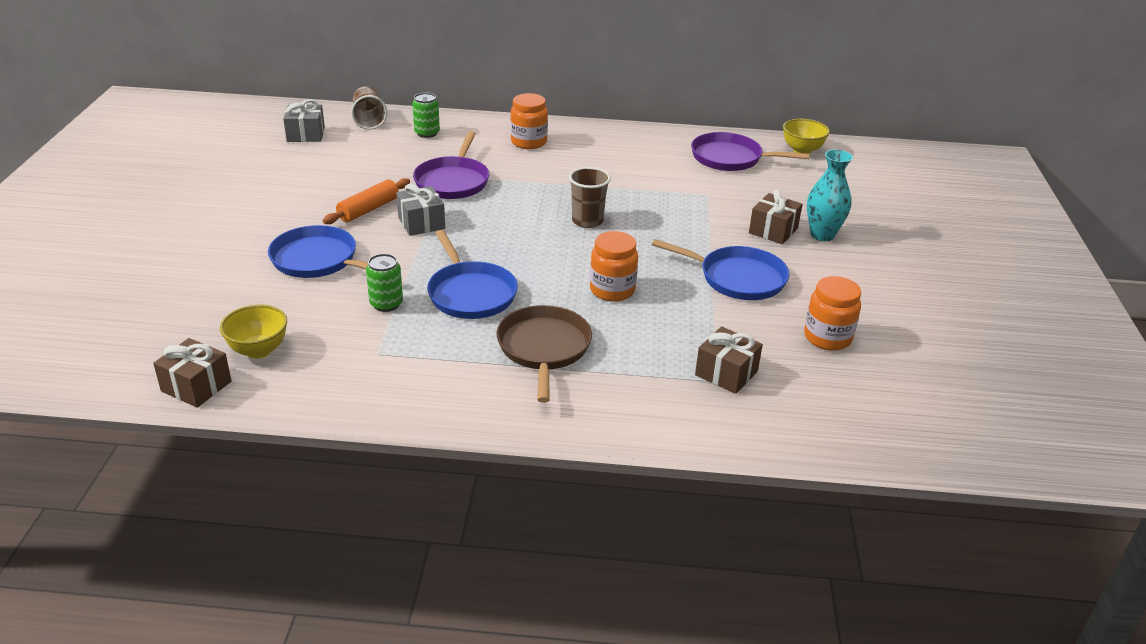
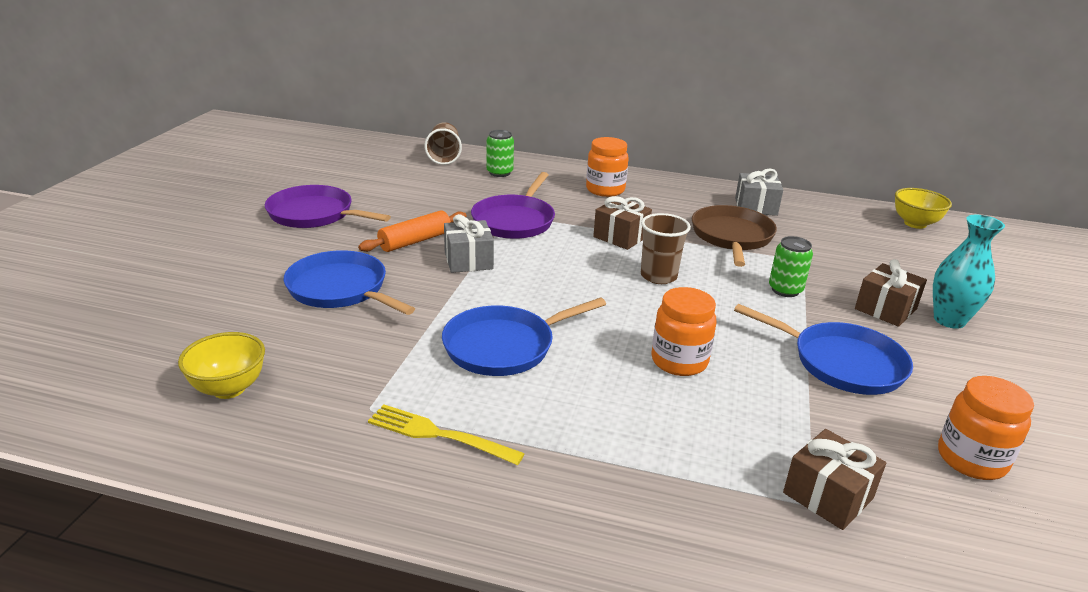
camera: 10 degrees right, 5 degrees down
brown gift [153,338,232,408] -> brown gift moved to [593,196,652,250]
grey gift [283,99,325,142] -> grey gift moved to [735,168,783,216]
green can [366,254,403,312] -> green can moved to [769,236,813,297]
blue pan [427,230,518,319] -> blue pan turned 75 degrees clockwise [442,297,606,376]
brown pan [496,305,592,403] -> brown pan moved to [692,205,777,267]
purple pan [691,132,809,171] -> purple pan moved to [265,185,391,228]
none -> yellow fork [368,404,525,465]

